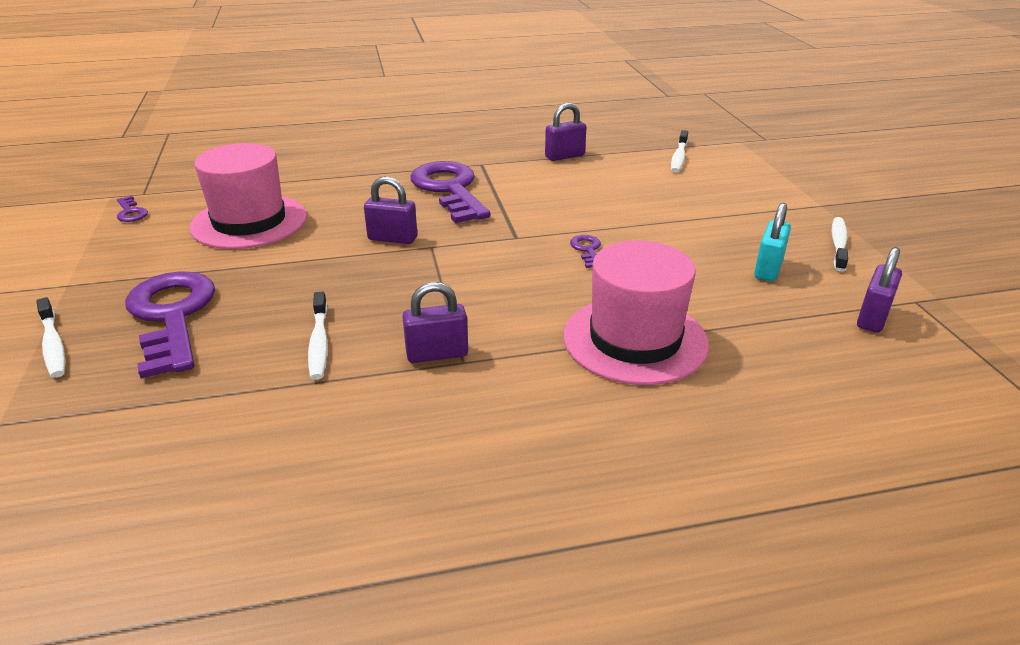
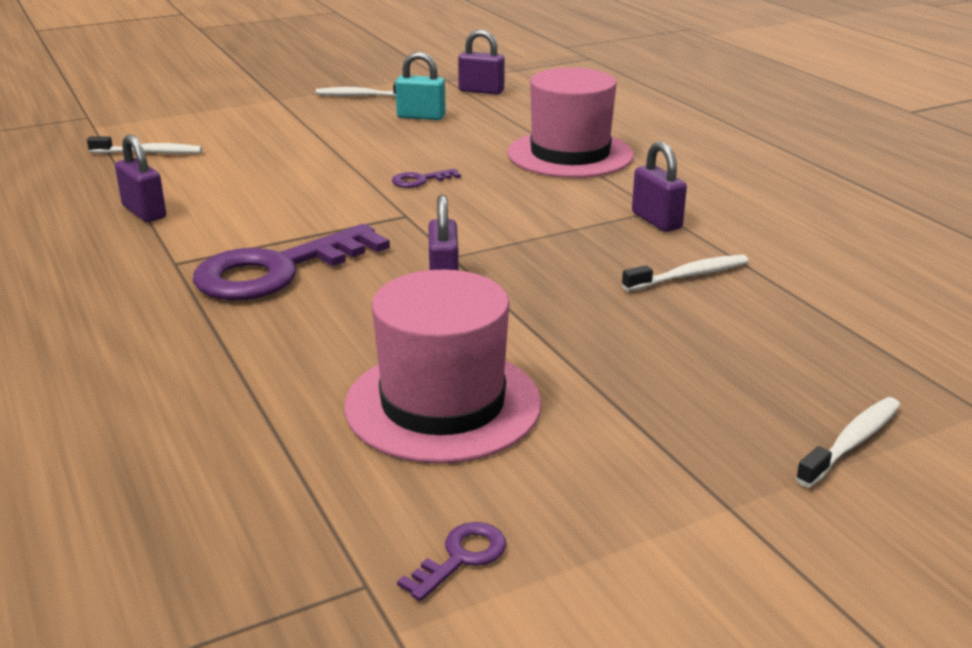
camera: 105 degrees left, 5 degrees down
purple key [125,271,215,378] -> none

